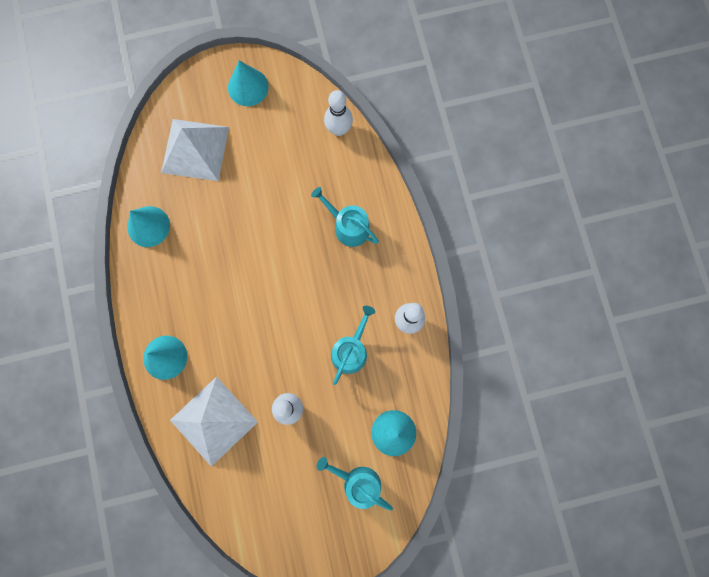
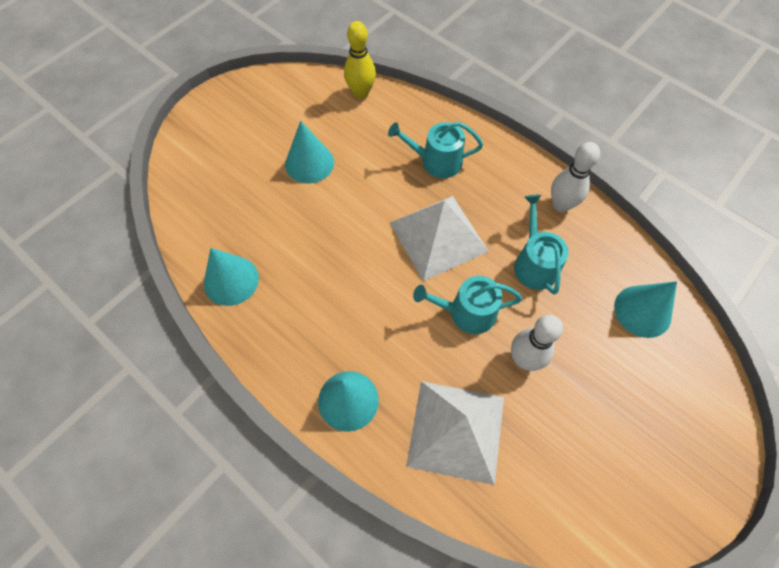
camera: 35 degrees left, 15 degrees down
white pyramid [161,119,229,181] -> white pyramid moved to [390,196,489,281]
turquoise cone [228,60,269,106] -> turquoise cone moved to [285,121,334,183]
turquoise watering can [317,457,393,511] -> turquoise watering can moved to [413,276,522,334]
white bowling pin [324,90,353,136] -> yellow bowling pin [344,21,376,99]

